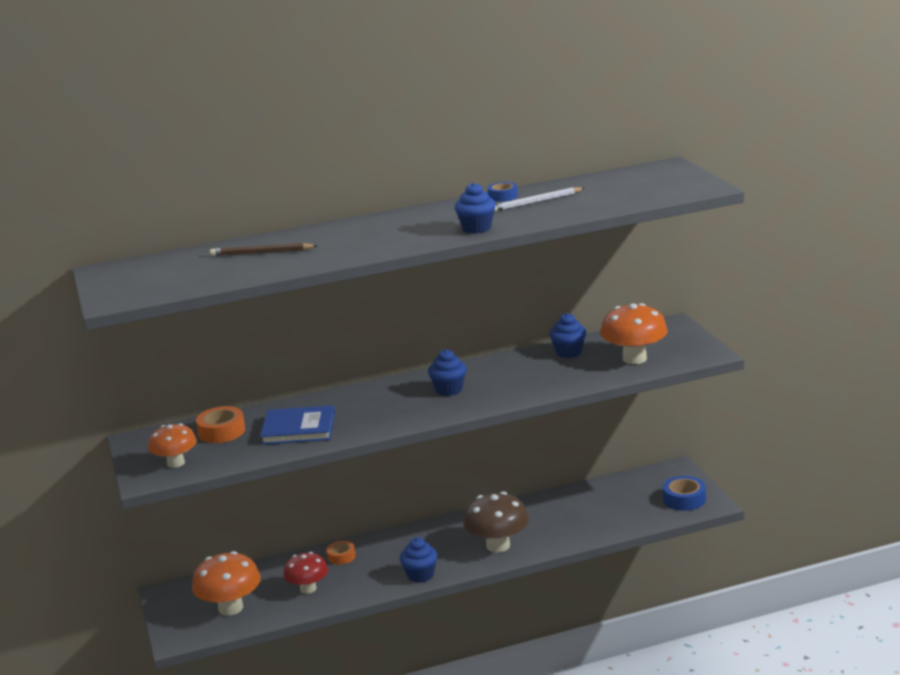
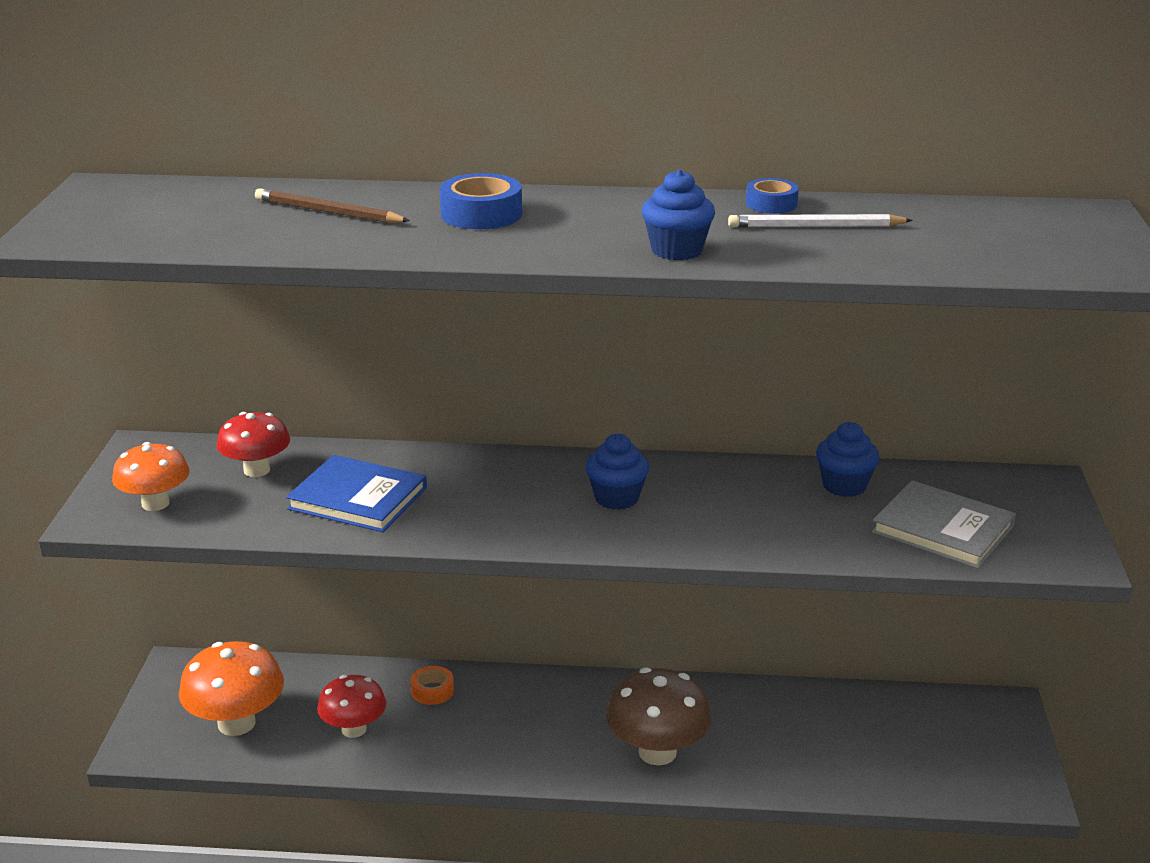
camera: 20 degrees right, 5 degrees up
orange tape [196,406,245,443] -> red mushroom [217,412,290,477]
blue cupcake [400,537,438,583] -> none
orange mushroom [600,303,668,364] -> grey book [872,480,1016,569]
blue tape [663,476,706,511] -> blue tape moved to [440,173,522,229]

